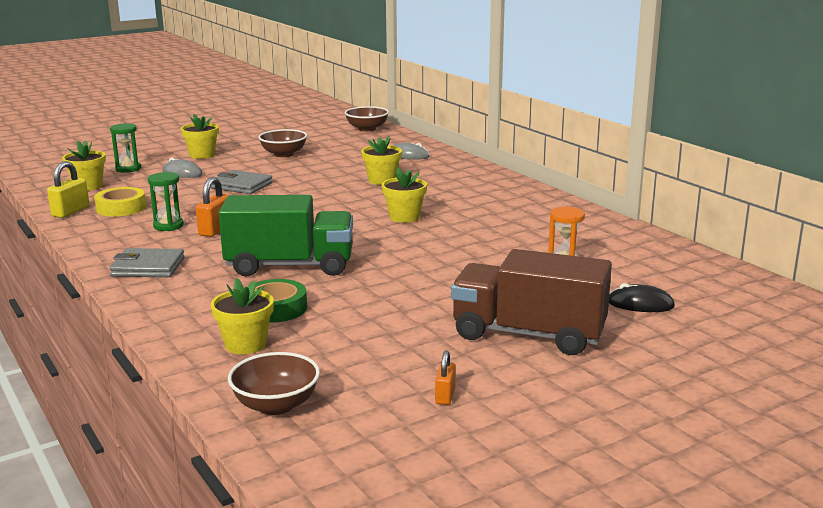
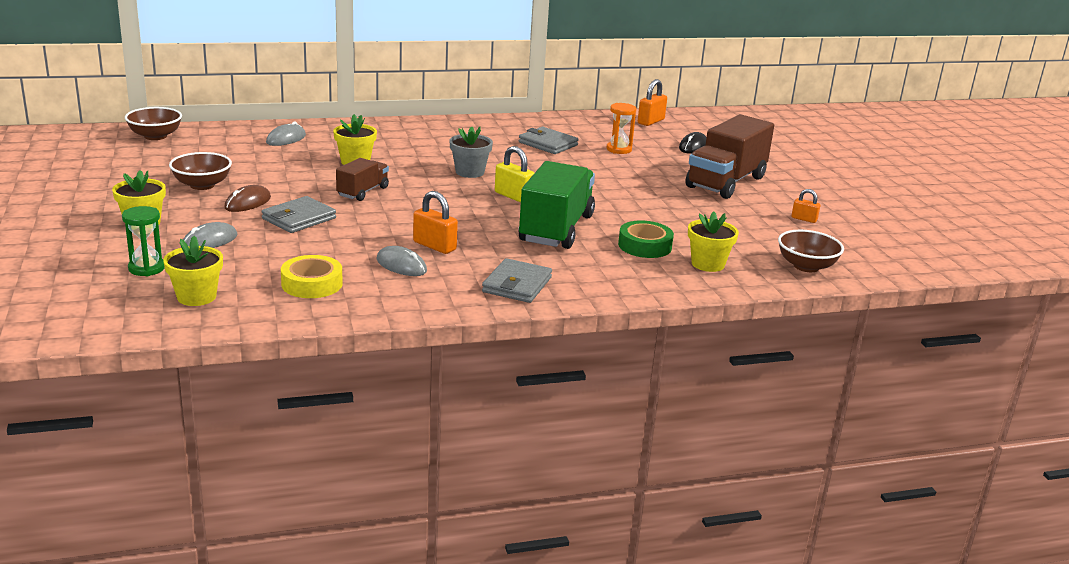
camera: 75 degrees left, 5 degrees up
yellow padlock [47,161,89,218] -> yellow padlock moved to [495,146,534,203]
green hourglass [148,172,184,231] -> grey mouse [376,246,427,276]
yellow flower pot [381,167,427,223] -> grey flower pot [450,126,493,178]
none -> brown mouse [224,185,271,212]
none -> brown truck [336,158,389,201]
none -> grey wallet [519,127,579,154]
none -> orange padlock [638,79,667,126]

